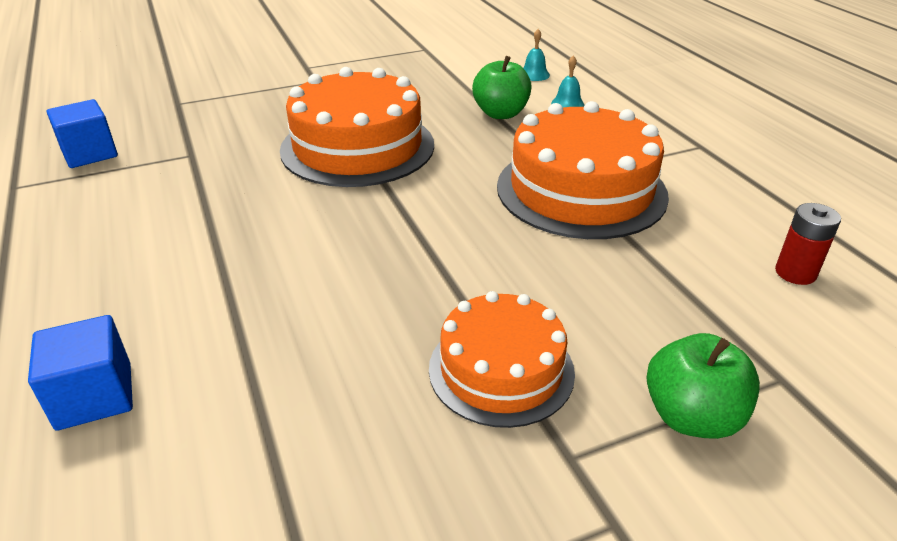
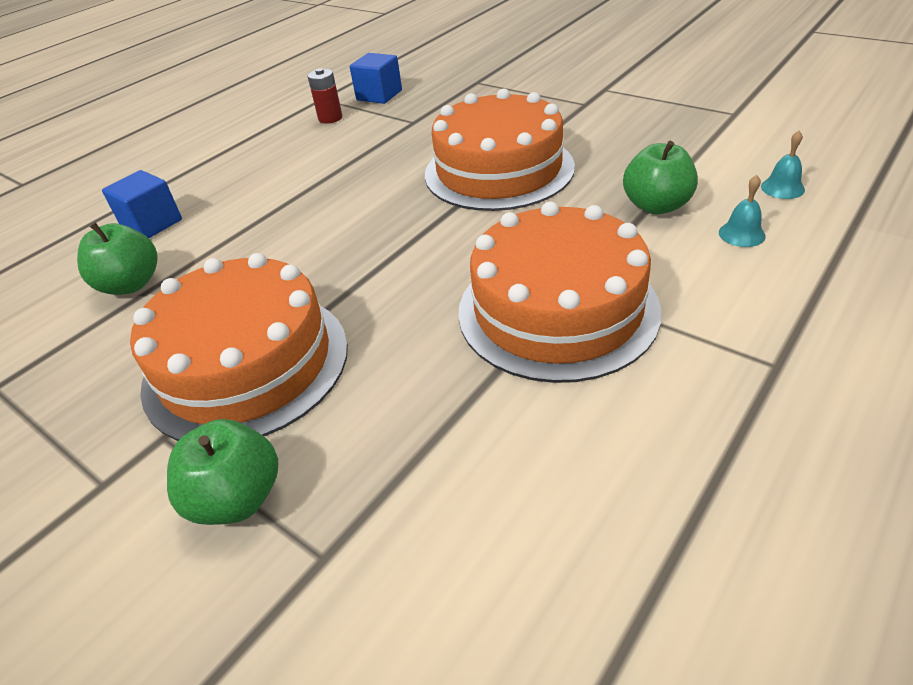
camera: 65 degrees right, 5 degrees up
orange cake [429,291,575,428] -> orange cake [130,253,348,441], size x1.61
red battery [775,203,841,285] -> red battery moved to [307,68,342,124]
none -> green apple [77,222,158,295]

